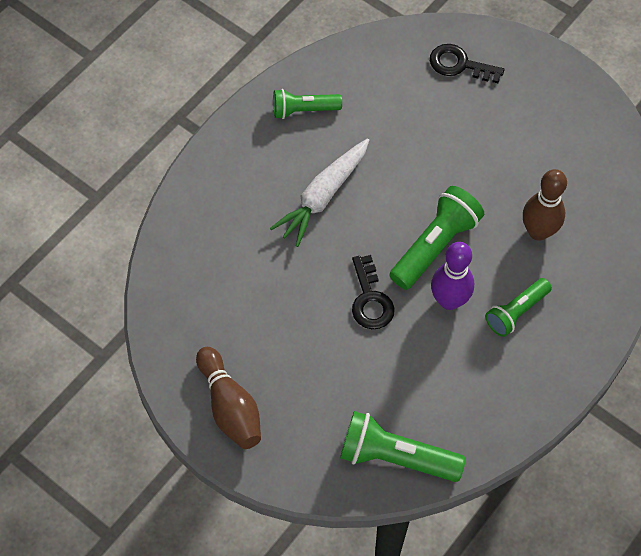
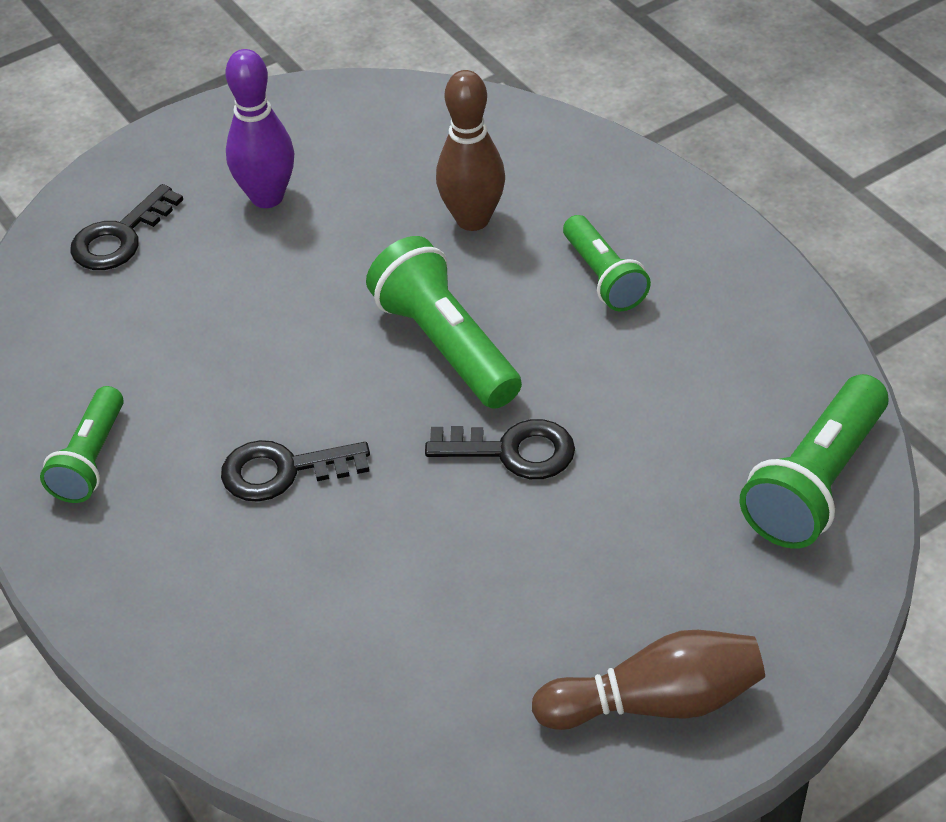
camera: 70 degrees left, 15 degrees down
white carrot [270,139,369,247] -> black key [221,440,370,502]
purple bowling pin [431,242,474,310] -> purple bowling pin moved to [225,49,294,208]

